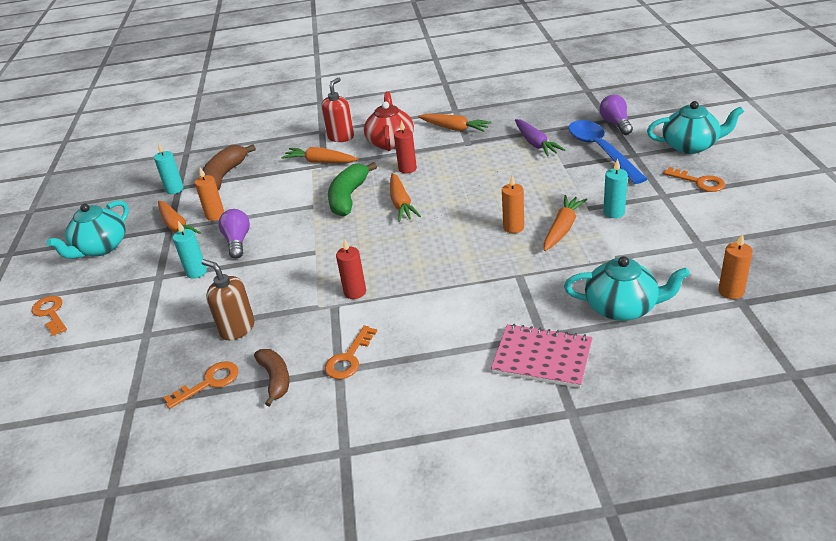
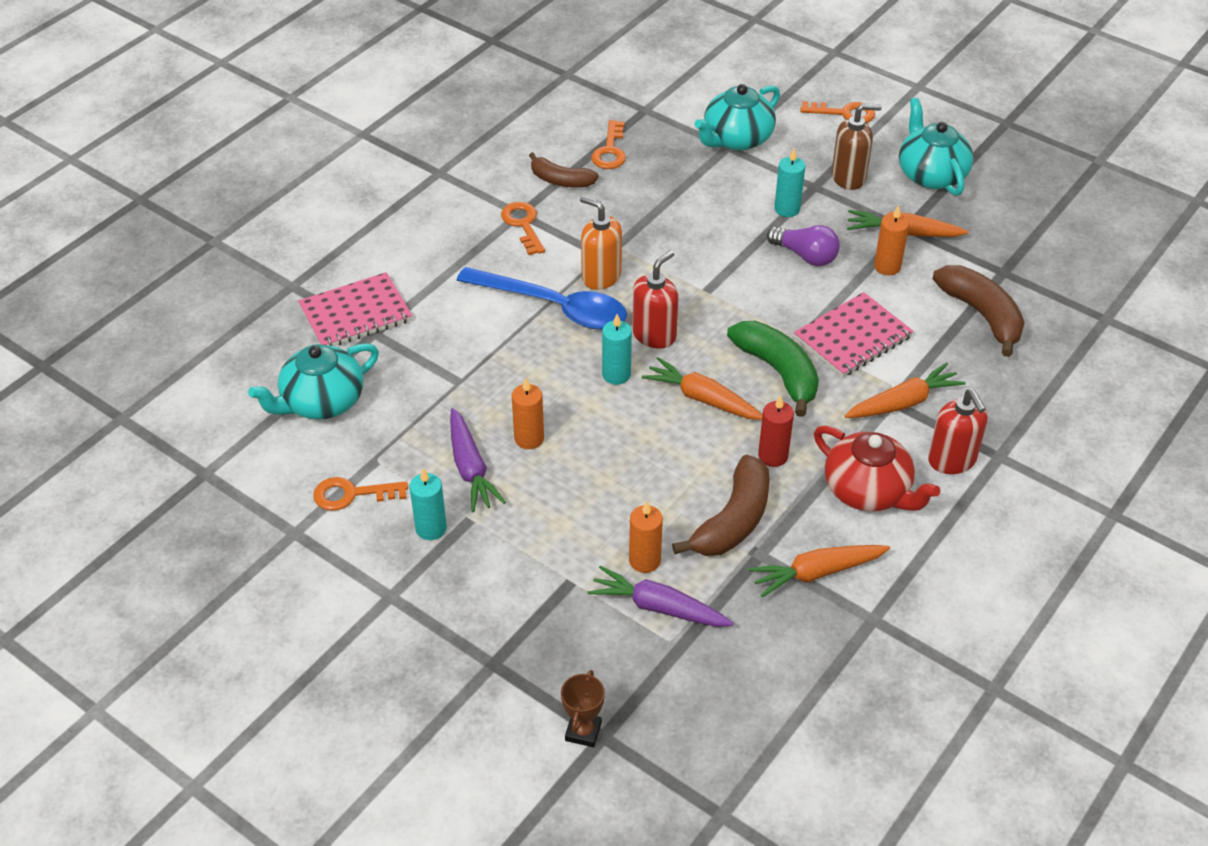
camera: 130 degrees right, 10 degrees up
turquoise candle [154,142,184,194] -> turquoise candle moved to [602,314,632,385]
brown soap dispenser [201,259,255,340] -> brown soap dispenser moved to [832,103,882,190]
red candle [336,238,366,299] -> orange soap dispenser [580,196,622,290]
orange carrot [544,195,587,251] -> purple carrot [450,408,506,512]
blue spoon [569,120,647,184] -> blue spoon moved to [456,267,627,330]
purple light bulb [599,95,633,135] -> brown trophy [561,670,605,747]
turquoise teapot [647,101,744,154] -> turquoise teapot moved to [694,84,780,151]
orange key [663,167,726,192] -> orange key moved to [313,477,408,511]
orange candle [718,233,753,299] -> orange candle moved to [629,501,663,573]
none -> red soap dispenser [632,250,678,349]
none -> brown banana [672,454,770,556]
none -> pink notebook [794,292,914,377]

